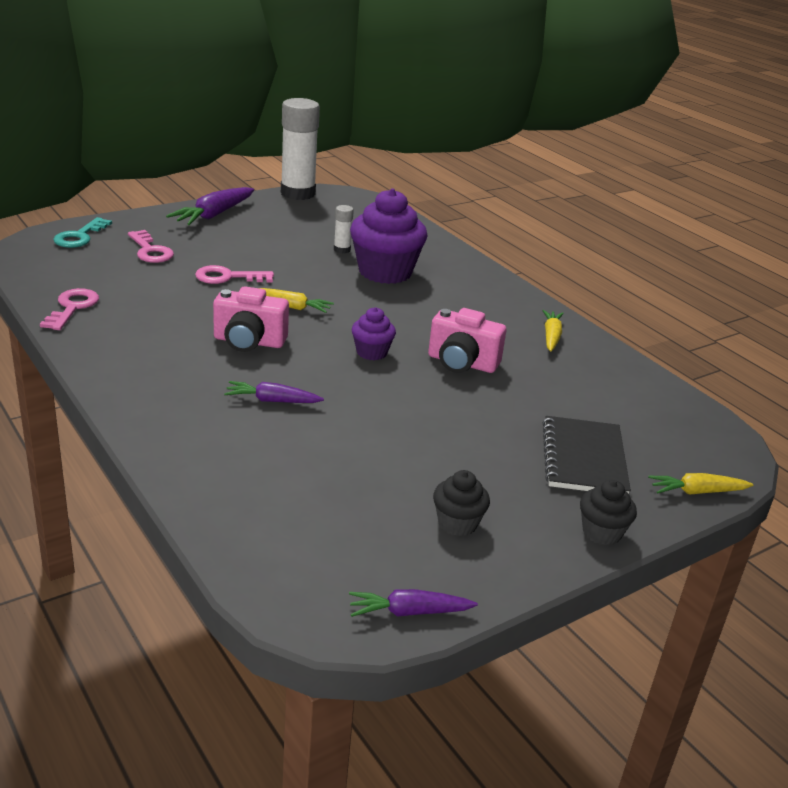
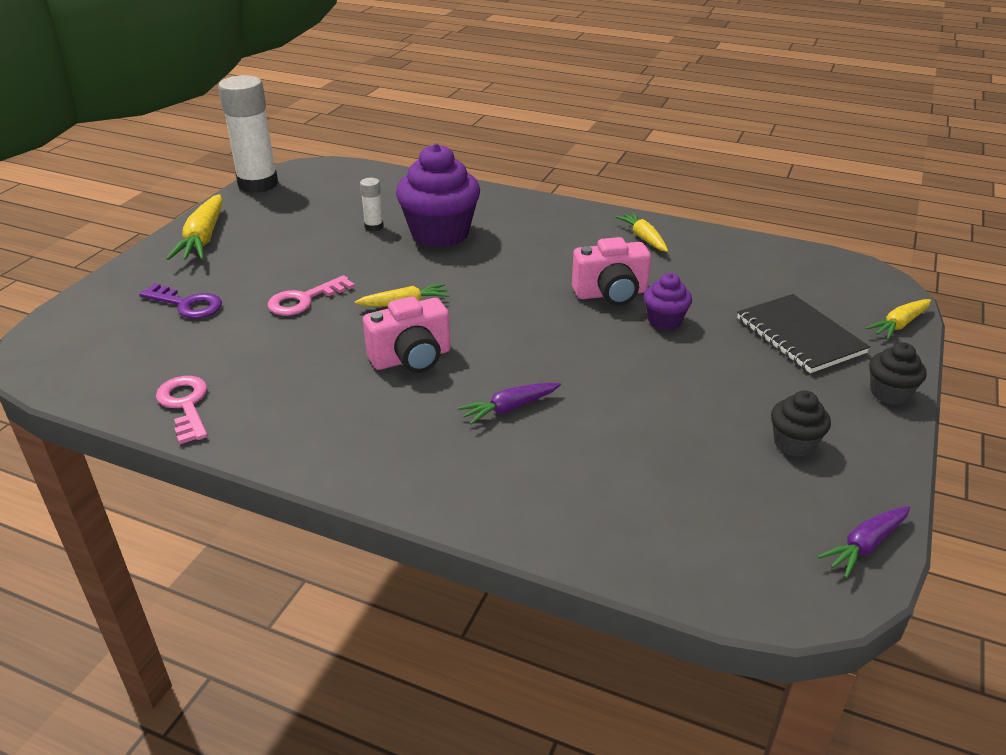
camera: 30 degrees left, 5 degrees up
turquoise key [53,217,112,248] -> none
pink key [128,230,174,263] -> purple key [139,283,222,318]
purple carrot [166,187,254,225] -> yellow carrot [166,194,223,260]
purple cupcake [352,307,396,360] -> purple cupcake moved to [644,273,692,330]

